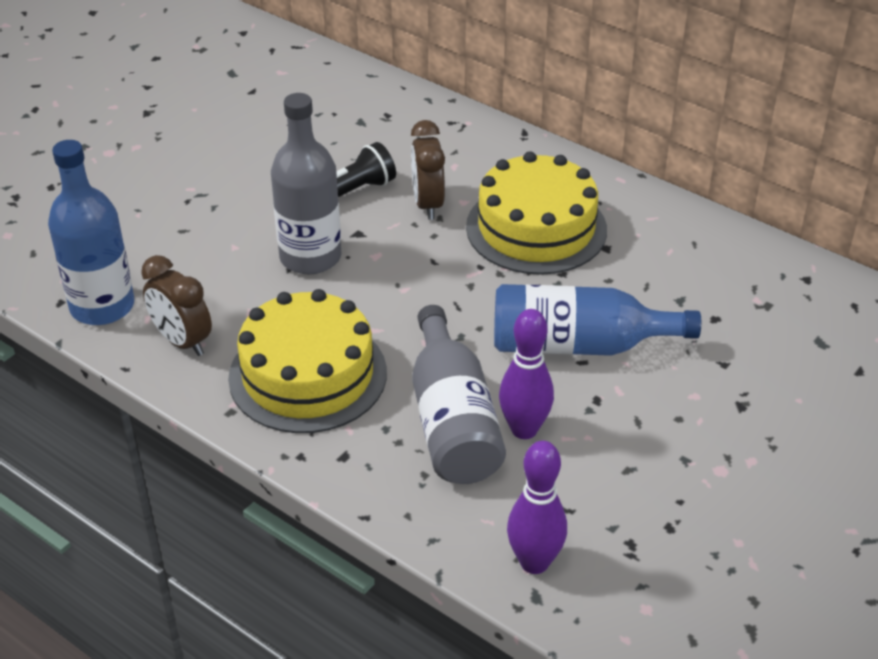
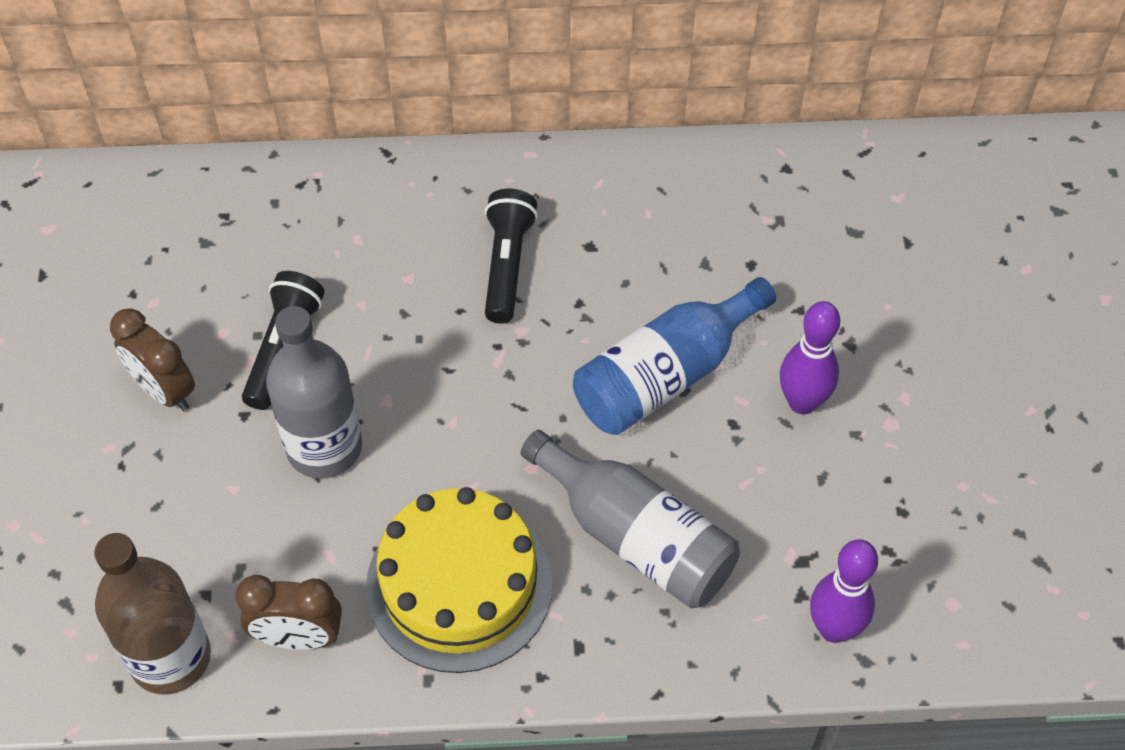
camera: 40 degrees left, 15 degrees up
blue bottle [48,140,134,325] -> brown bottle [94,533,211,695]
brown clock [411,120,445,220] -> brown clock moved to [110,308,195,411]
yellow cake [466,151,607,275] -> black flashlight [485,189,538,324]
purple bowling pin [499,309,554,439] -> purple bowling pin moved to [780,301,840,414]

